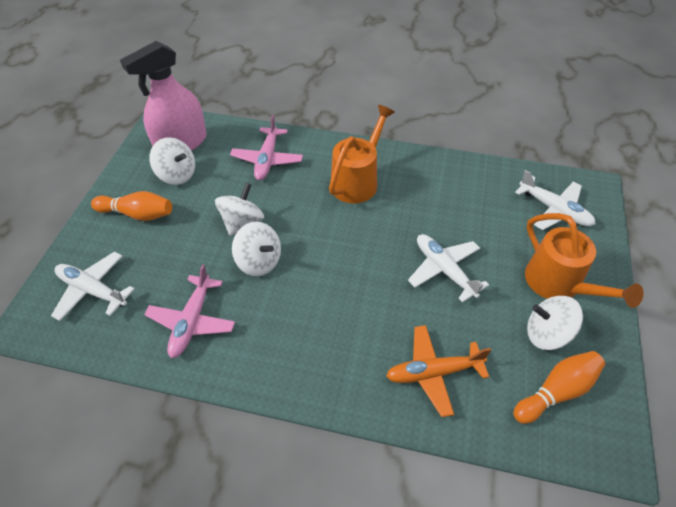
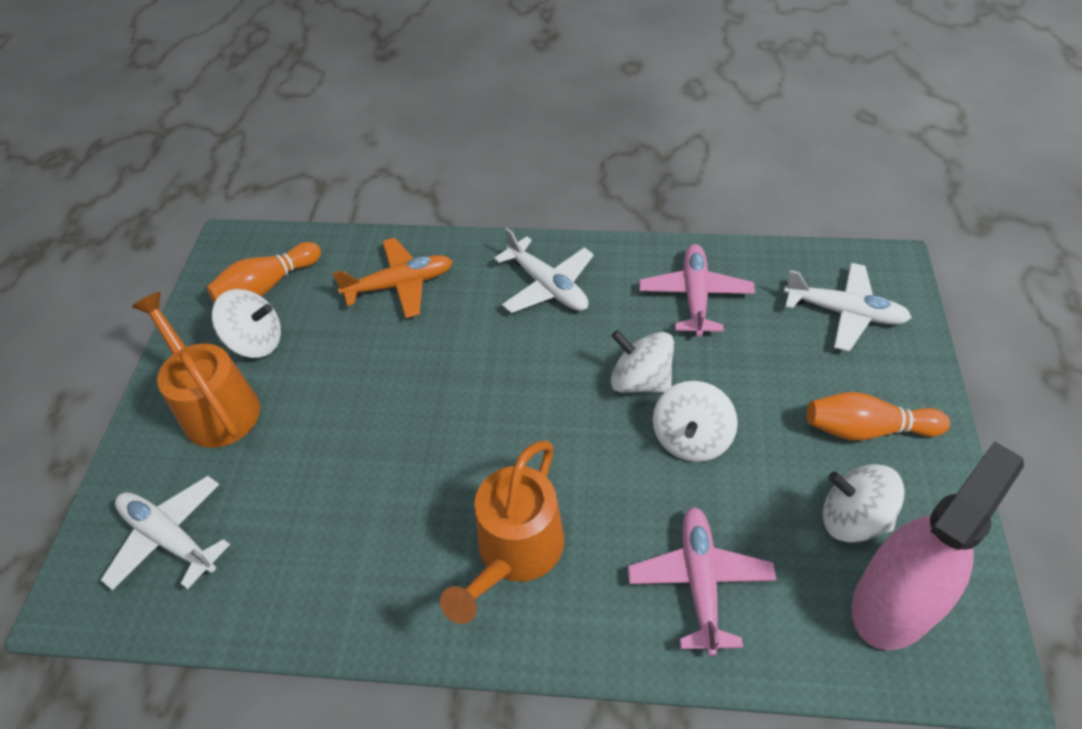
camera: 175 degrees right, 0 degrees up
white plane [408,234,489,303] -> white plane moved to [494,228,594,313]

